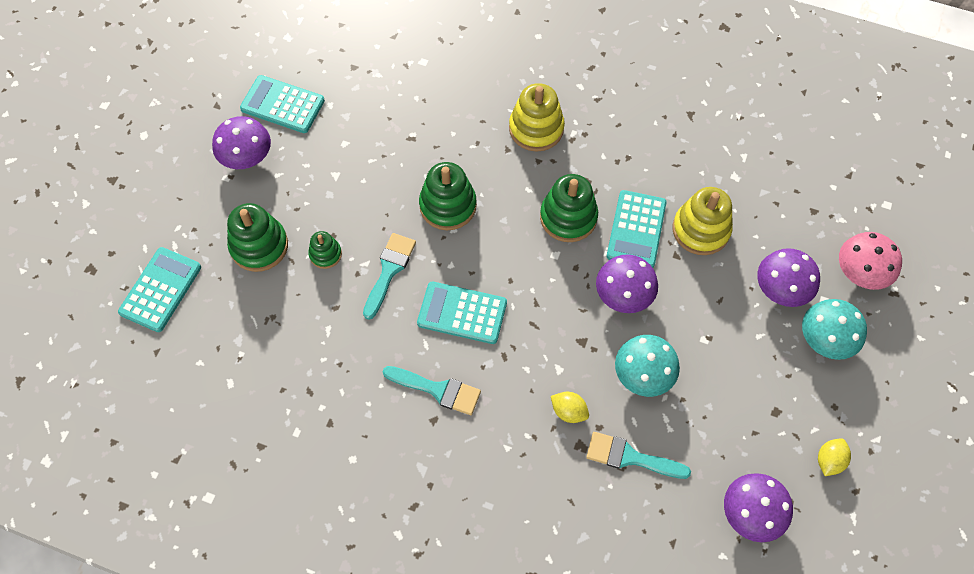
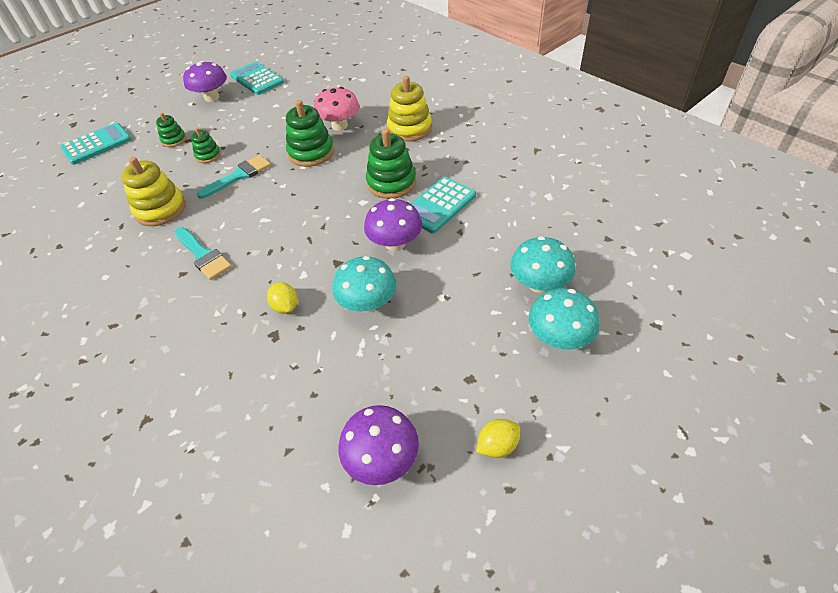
camera: 30 degrees right, 15 degrees down
green stacking toy [227,203,288,272] -> green stacking toy [156,113,186,147], size x0.56
turquoise calculator [417,281,507,344] -> none
turquoise brush [586,432,691,479] -> none
yellow stacking toy [673,187,733,255] -> yellow stacking toy moved to [121,157,186,226]
purple mushroom [757,248,820,307] -> turquoise mushroom [511,236,576,293]
pink mushroom [839,232,902,290] -> pink mushroom moved to [314,87,359,131]

